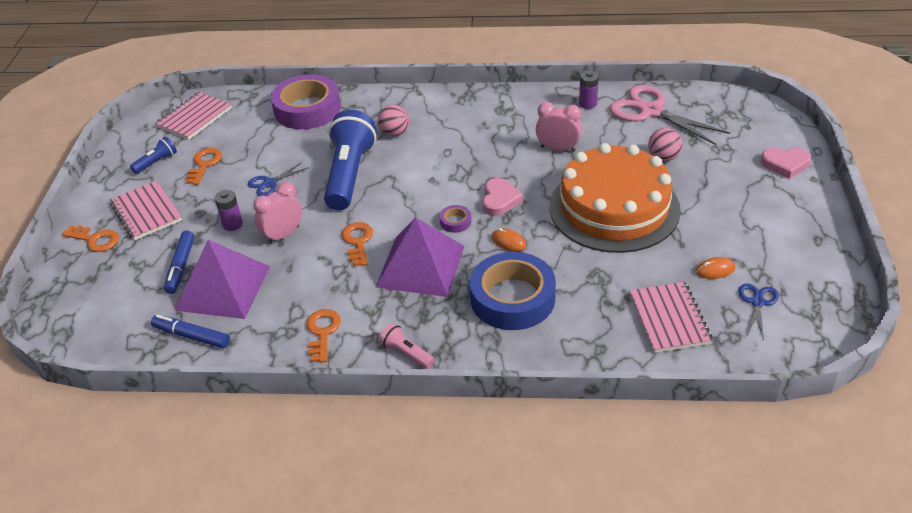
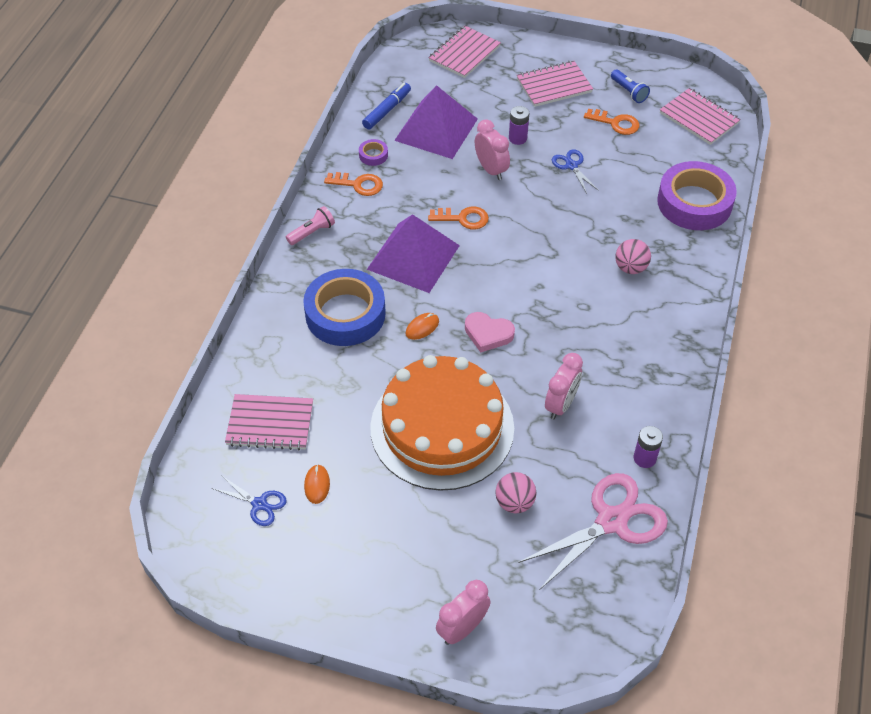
camera: 100 degrees right, 10 degrees up
orange key [62,226,119,252] -> none
blue marker [164,230,195,294] -> none
blue flashlight [324,110,376,211] -> none
purple tape [440,205,471,233] -> purple tape moved to [359,139,388,166]
pink heart [761,148,811,179] -> pink clock [436,580,491,645]
none -> pink notebook [428,26,501,78]

